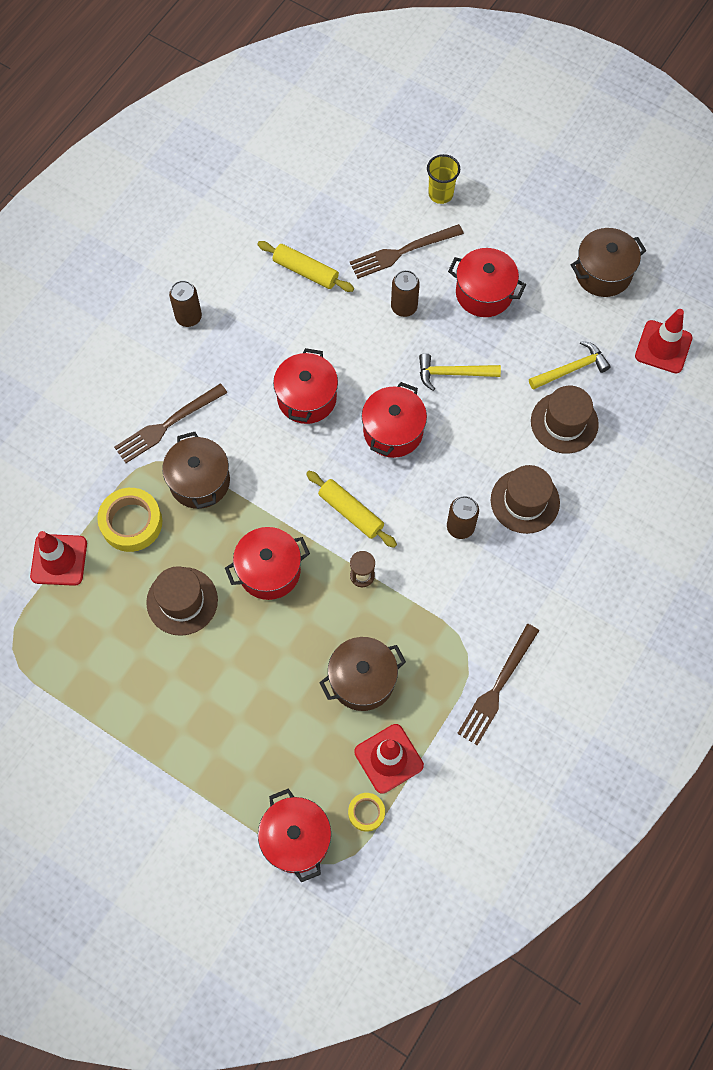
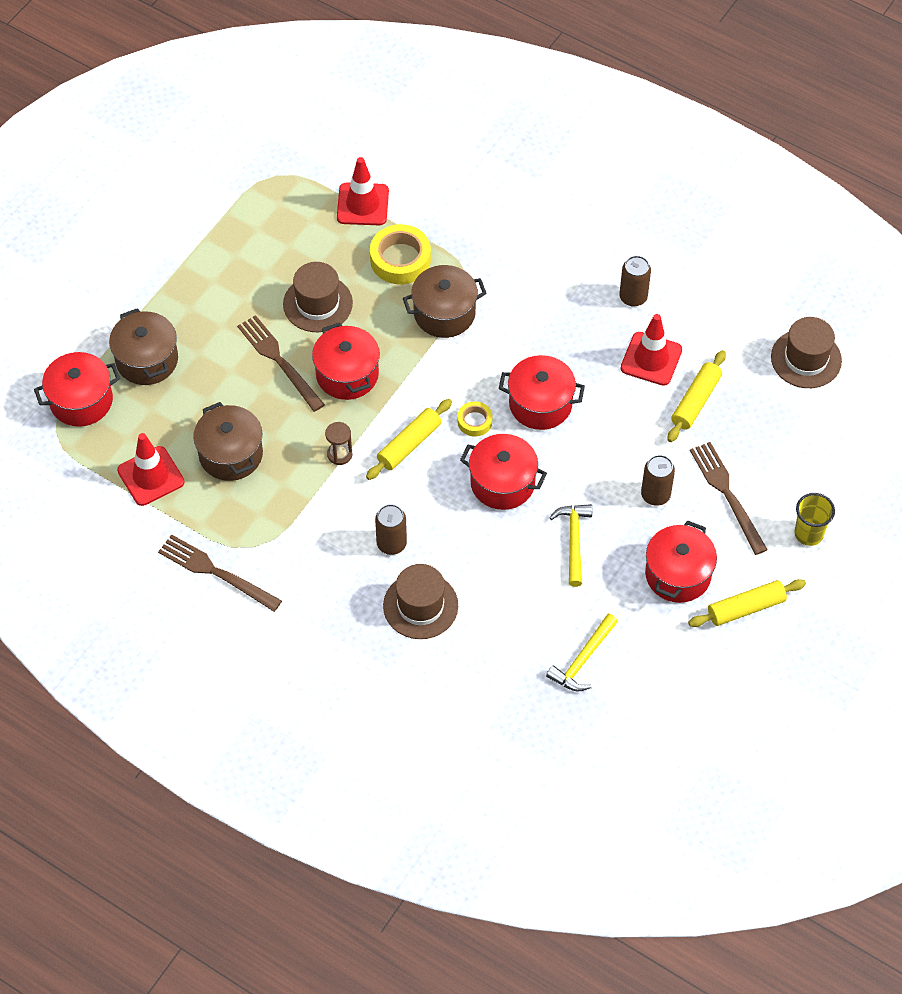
camera: 90 degrees right, 10 degrees down
brown fork [114,383,227,463] -> brown fork moved to [237,315,325,412]
yellow tape [348,793,385,832] -> yellow tape moved to [458,401,492,437]
yellow hammer [529,341,611,390] -> yellow hammer turned 60 degrees clockwise [546,614,618,692]
brown hat [531,386,599,454] -> brown hat moved to [771,317,842,388]
brown pot [571,228,646,297] -> brown pot moved to [109,308,178,385]
red traffic cone [635,309,692,374] -> red traffic cone moved to [620,314,682,386]
none -> yellow rolling pin [688,579,806,627]

